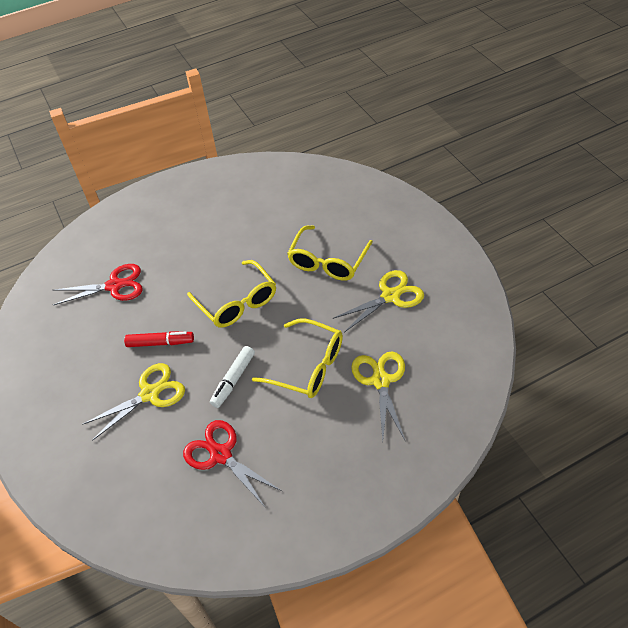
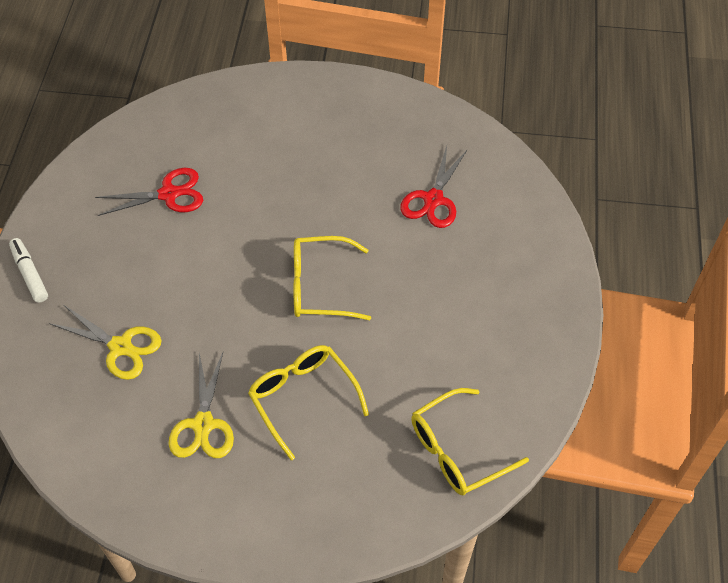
camera: 120 degrees right, 5 degrees up
yellow scissors [82,363,185,441] -> none
red marker [124,331,194,347] -> none
white marker [210,346,255,408] -> white marker moved to [9,238,48,303]
yellow glasses [252,319,343,398] -> yellow glasses moved to [411,388,529,495]

